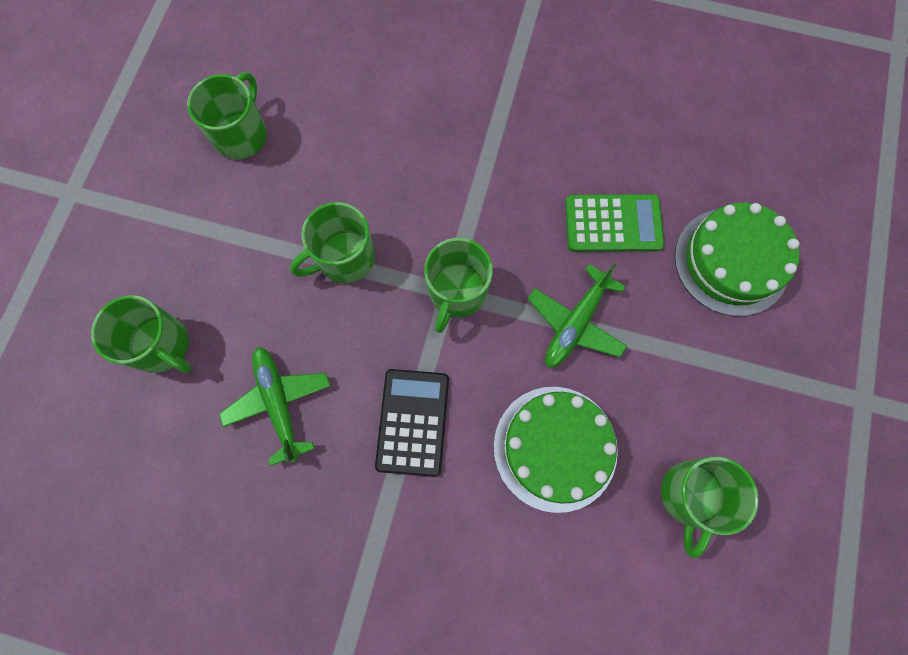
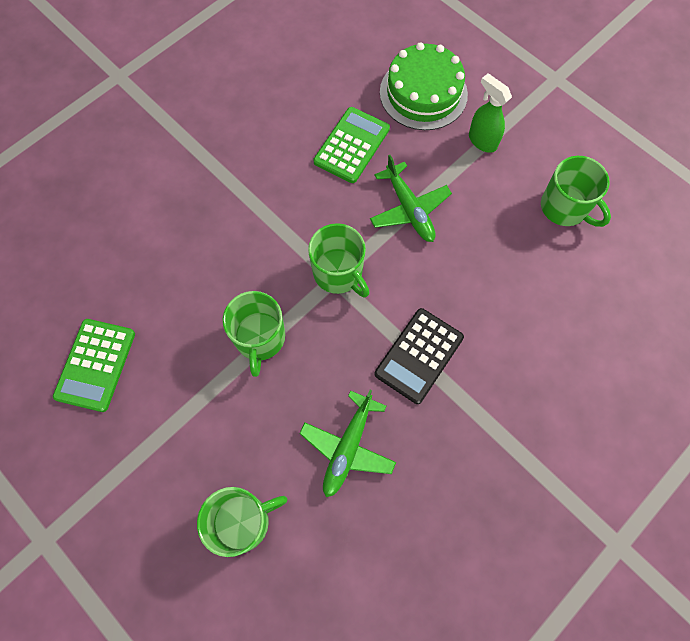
camera: 60 degrees left, 5 degrees down
green mug [187,72,267,159] -> green calculator [53,319,135,412]
green plane [219,347,331,466] -> green plane turned 75 degrees counterclockwise [299,390,396,497]
black calculator [375,369,449,477] -> black calculator turned 90 degrees counterclockwise [375,308,464,404]
green cake [494,387,618,513] -> none
none -> green spray bottle [469,74,512,153]

